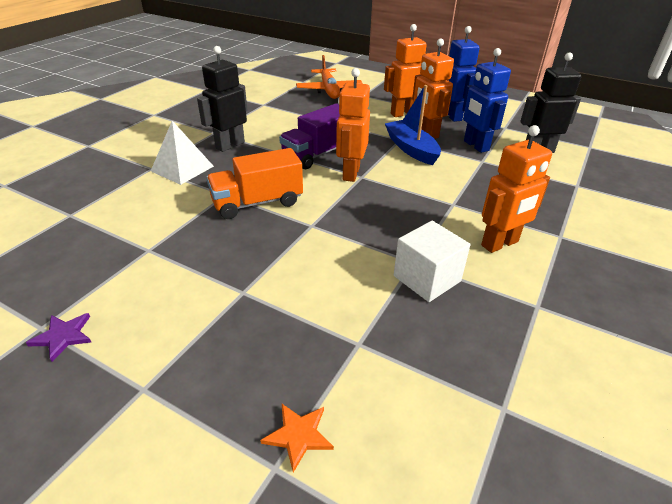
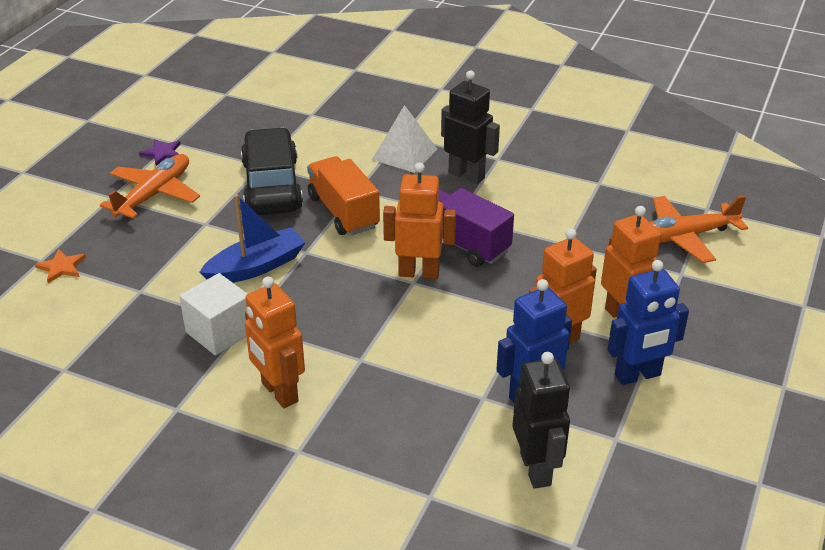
camera: 85 degrees right, 0 degrees up
blue boat [385,85,441,165] -> blue boat moved to [199,194,306,283]
none -> orange plane [100,154,200,219]
none -> black car [241,127,303,215]

